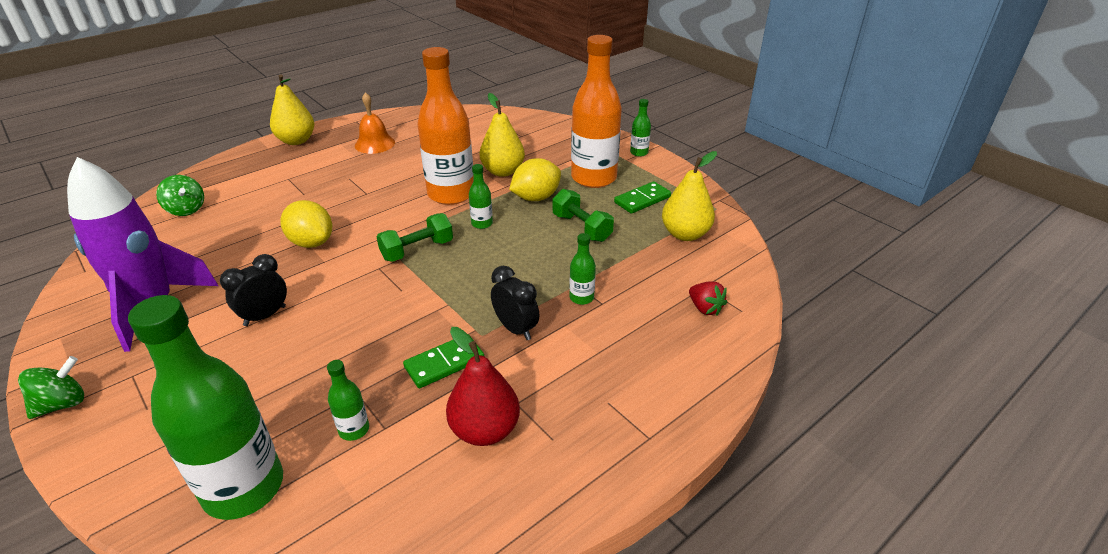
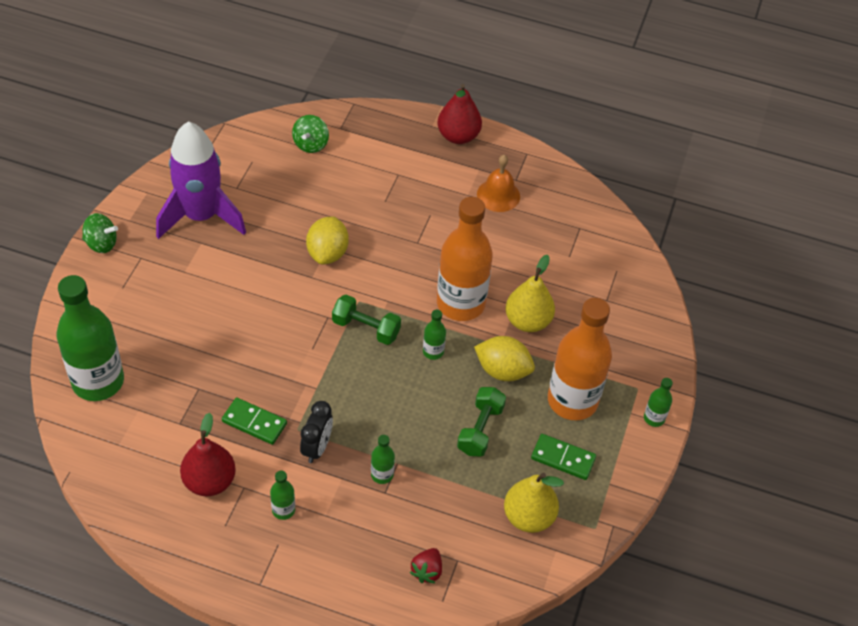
camera: 55 degrees right, 15 degrees up
black clock [220,254,287,326] -> none
yellow pear [270,74,314,145] -> red pear [437,84,482,144]
green bottle [327,360,369,441] -> green bottle moved to [270,471,295,520]

